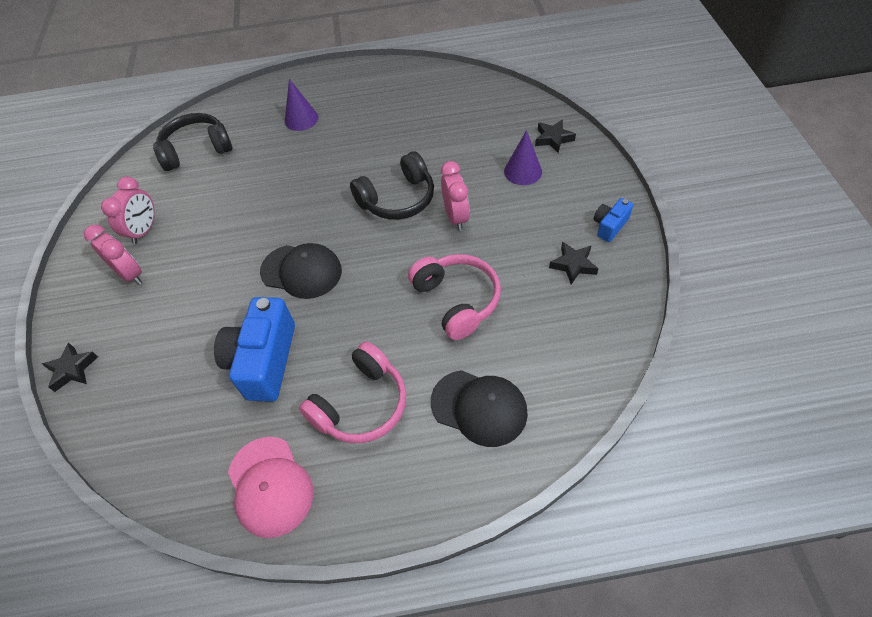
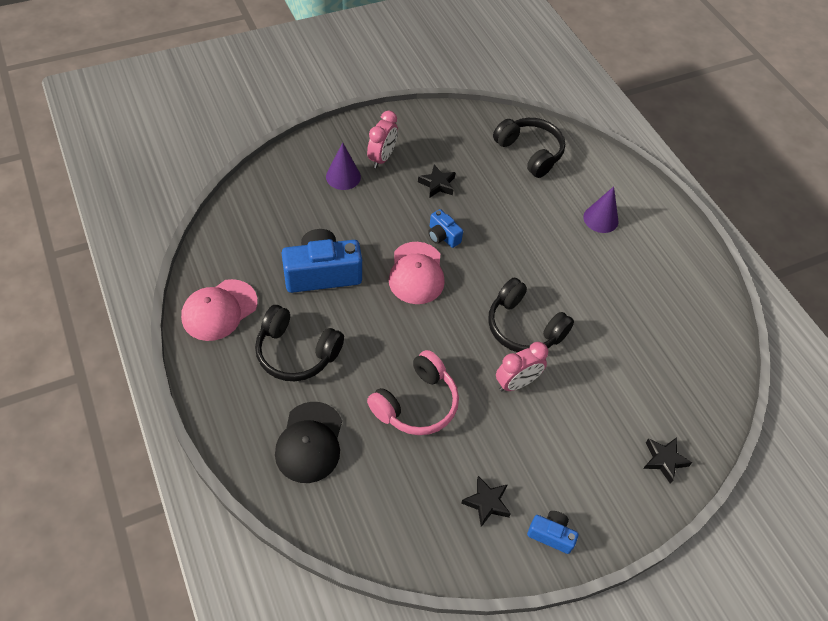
camera: 65 degrees right, 0 degrees up
black star [42,343,98,392] -> black star moved to [418,165,456,197]
pink clock [101,177,155,244] -> none
black cap [260,243,342,299] -> pink cap [388,242,445,304]
pink headphones [299,342,406,443] -> black headphones [255,305,344,381]
purple cone [504,130,542,185] -> purple cone moved to [326,142,361,190]
none -> blue camera [428,209,463,248]

